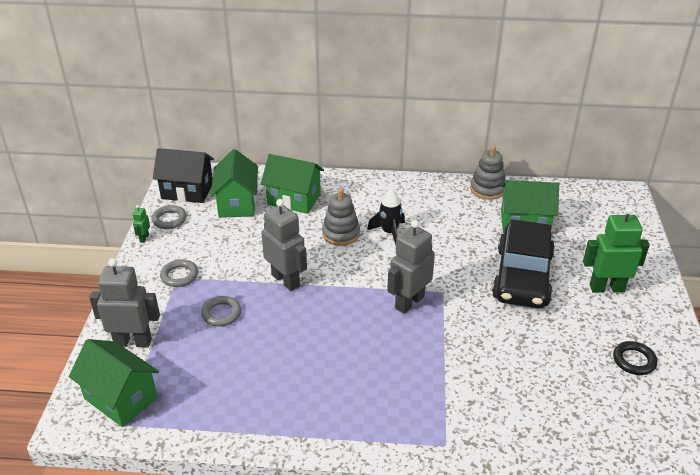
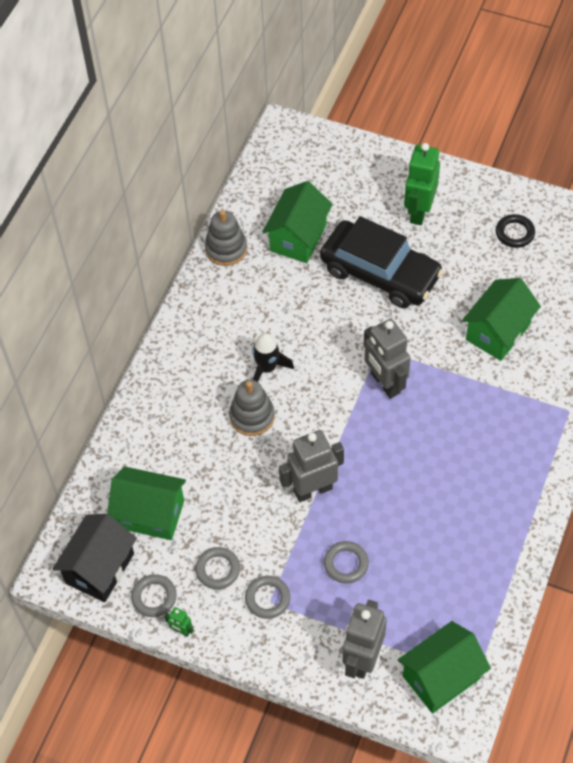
camera: 70 degrees left, 20 degrees up
green house [261,154,324,214] -> green house moved to [462,278,541,361]
none -> grey ring [195,547,240,589]

